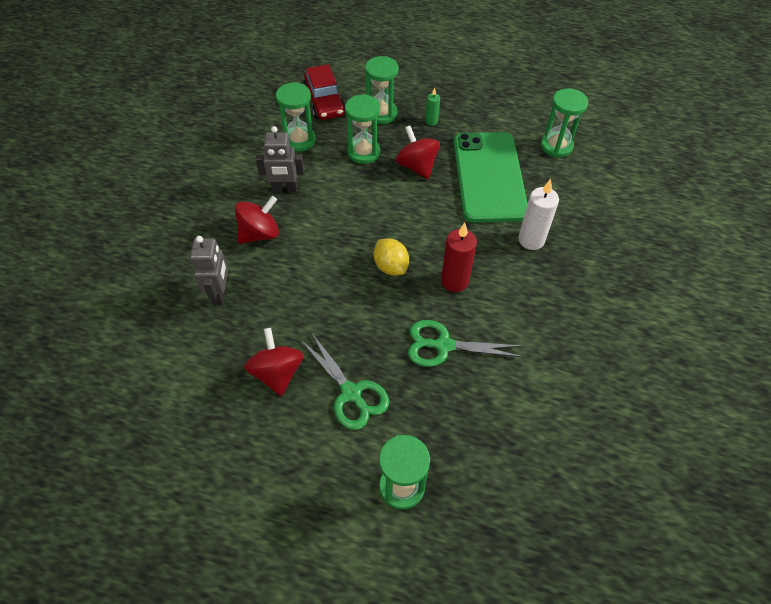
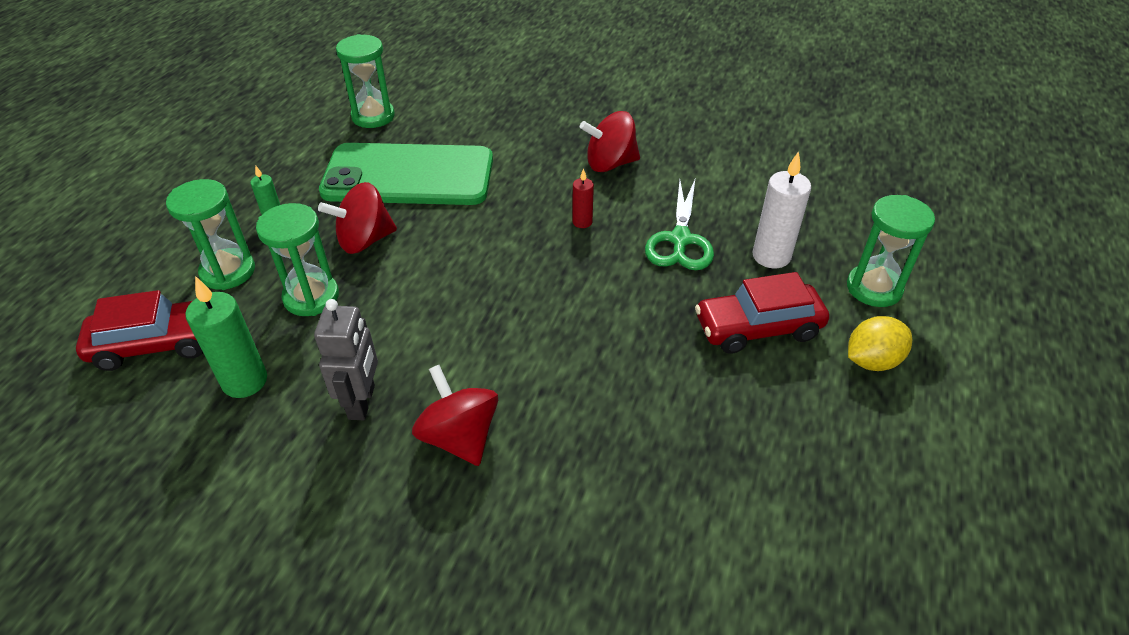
camera: 85 degrees left, 10 degrees down
grey robot [190,236,228,305] -> none
red spinning top [244,328,304,396] -> red spinning top moved to [580,111,640,172]
green hourglass [276,82,316,152] -> green candle [185,276,267,398]
green scissors [301,332,389,430] -> red car [695,272,829,354]
yellow lemon [374,238,409,276] -> yellow lemon moved to [848,316,912,371]
red candle [441,223,477,292] -> red candle [572,168,594,228], size x0.55
white candle [518,179,559,250] -> white candle moved to [752,151,811,268]

